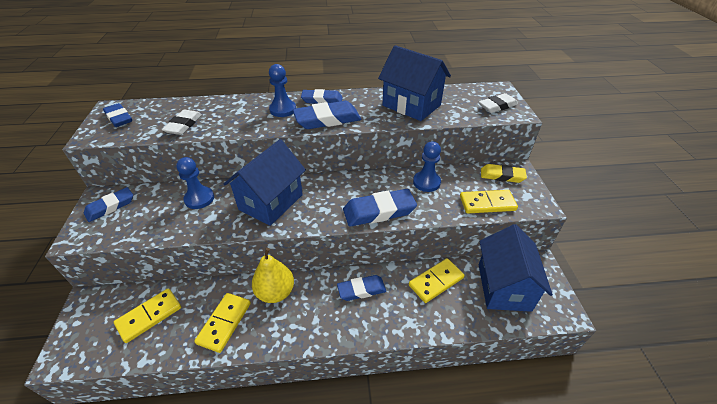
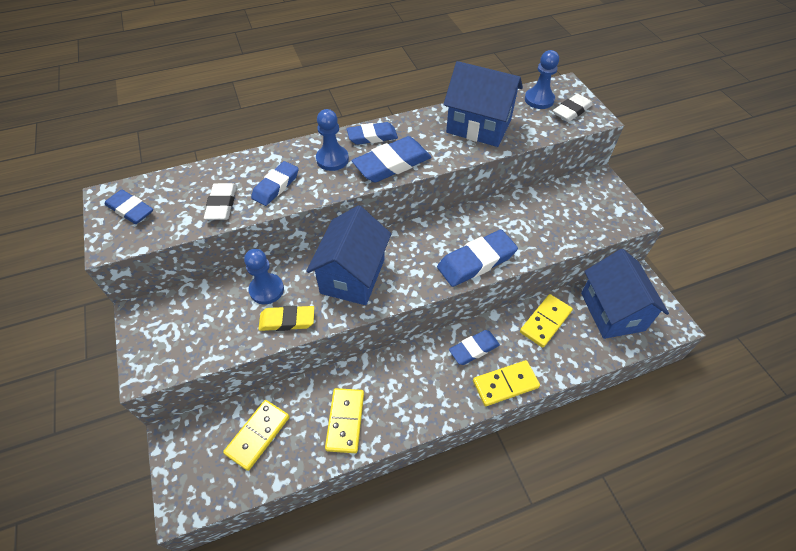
camera: 15 degrees left, 10 degrees up
blue eraser [84,187,133,222] -> blue eraser moved to [251,161,299,206]
yellow pear [252,248,294,303] -> none
blue pawn [413,141,441,192] -> blue pawn moved to [525,50,559,109]
yellow domino [460,190,518,213] -> yellow domino moved to [473,360,540,406]
yellow eraser [481,164,527,183] -> yellow eraser moved to [258,305,314,331]

